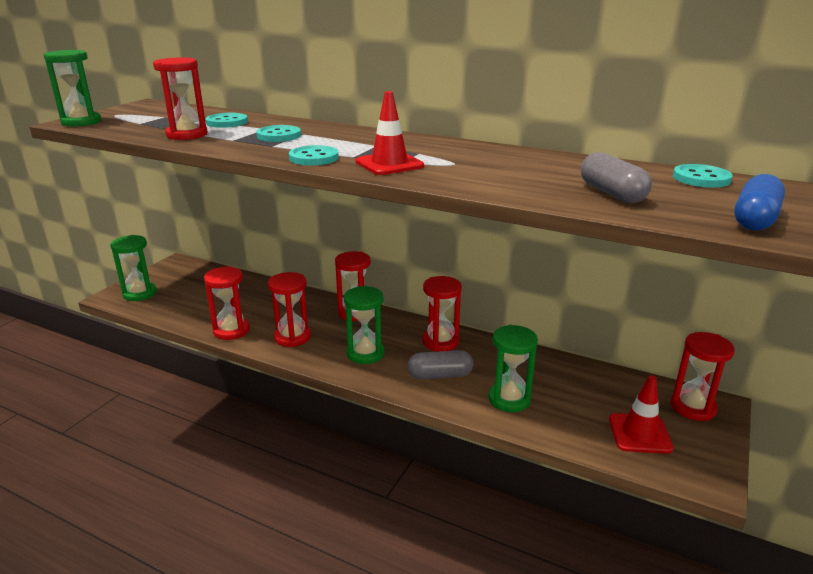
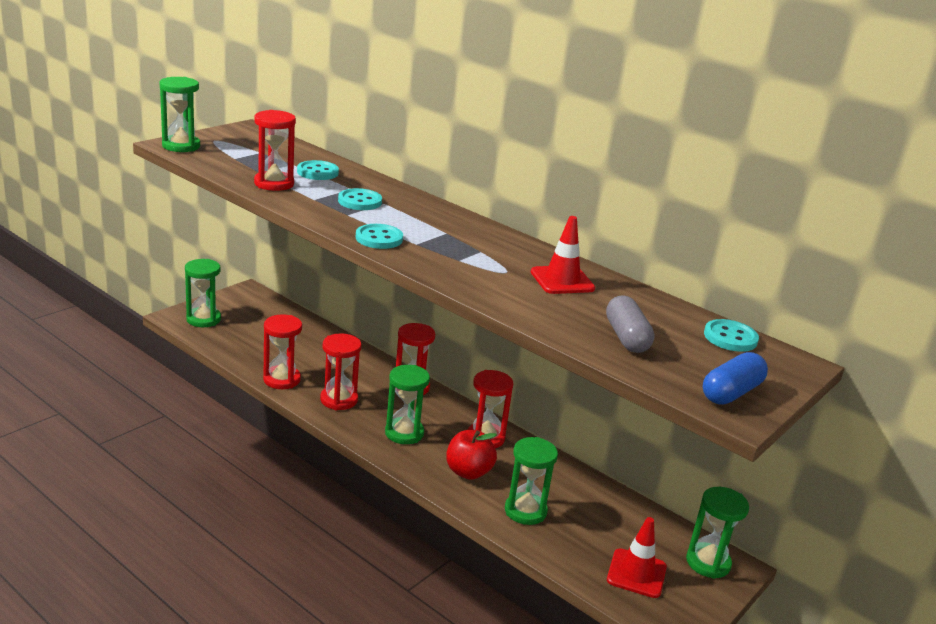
camera: 10 degrees right, 0 degrees up
red traffic cone [356,91,424,175] -> red traffic cone moved to [531,216,595,294]
grey capsule [408,350,473,380] -> red apple [446,430,497,480]
red hourglass [671,332,735,421] -> green hourglass [686,487,749,579]

